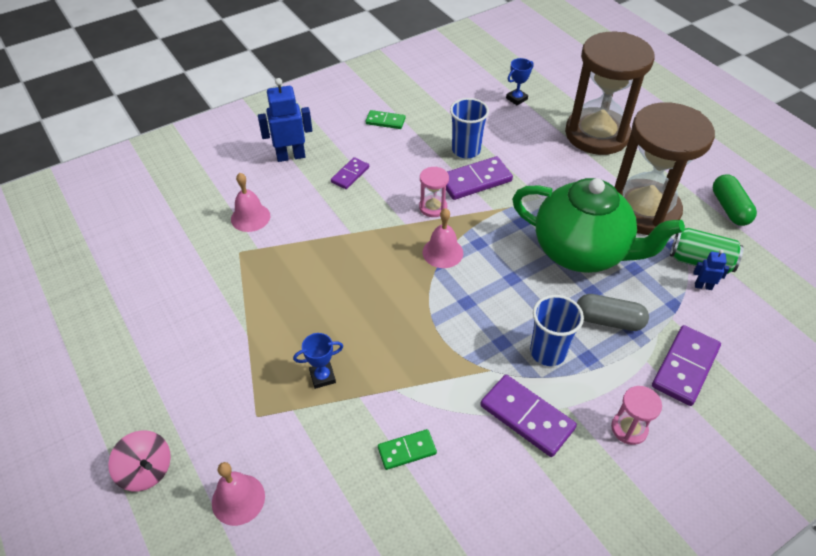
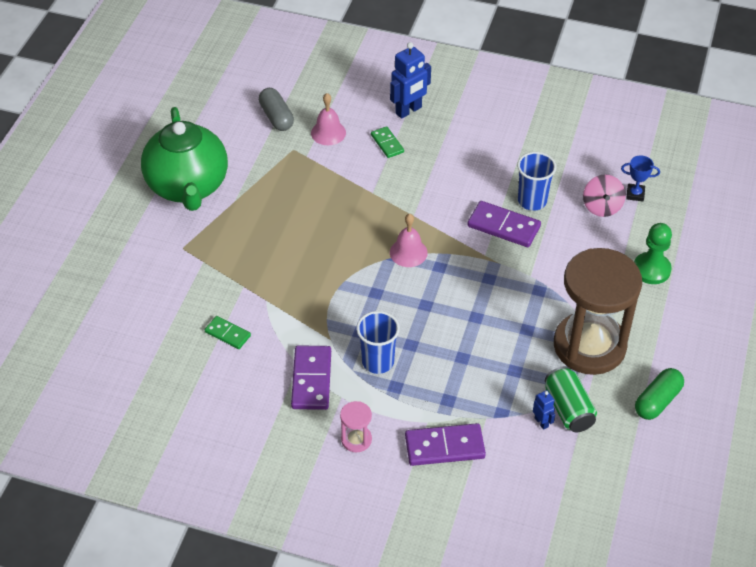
camera: 50 degrees right, 0 degrees up
pink spinning top [108,430,171,491] -> pink spinning top moved to [583,175,626,217]
pink bell [212,462,265,526] -> none
blue robot [258,78,312,162] -> blue robot turned 105 degrees clockwise [390,42,431,119]
blue trophy [293,333,343,389] -> none
purple domino [331,157,369,189] -> none
green domino [366,110,405,129] -> green domino moved to [371,126,404,158]
pink hourglass [419,167,449,217] -> none
green teapot [512,178,685,273] -> green teapot moved to [141,107,228,211]
brown hourglass [565,32,654,155] -> green pawn [634,223,672,284]
grey capsule [577,294,649,331] -> grey capsule moved to [259,88,294,131]

